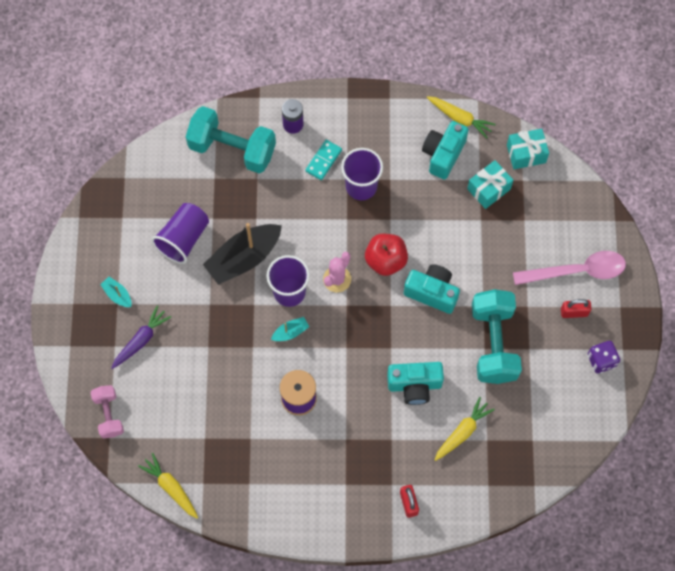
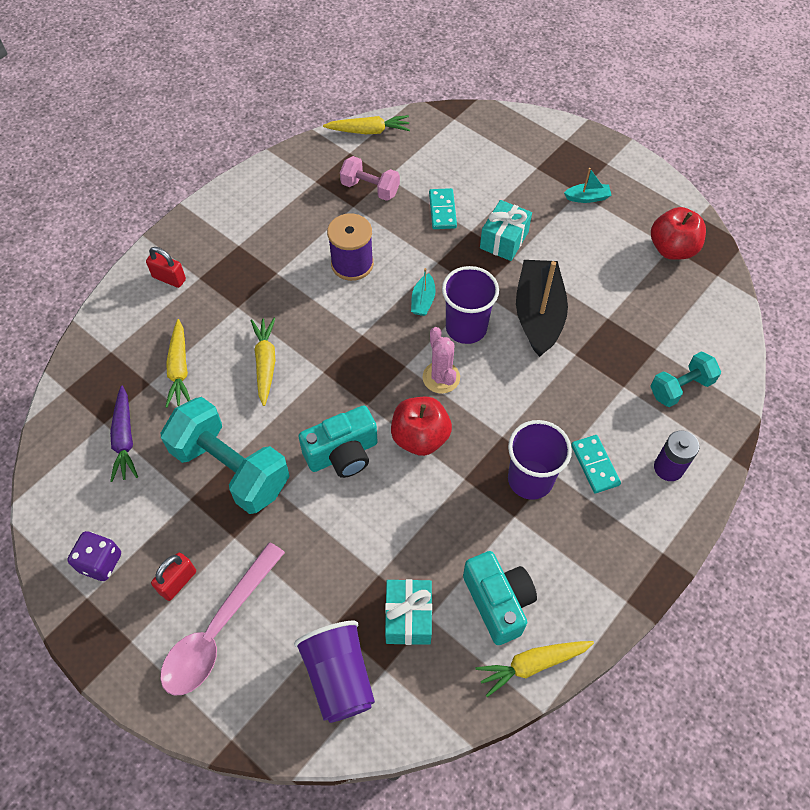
camera: 130 degrees right, 10 degrees down
pink dumbbell [90,385,124,439] -> pink dumbbell moved to [340,156,400,201]
purple carrot [111,306,171,369] -> purple carrot moved to [110,386,138,482]
purple cup [151,203,209,264] -> purple cup moved to [294,621,375,723]
turquoise dumbbell [186,106,276,173] -> turquoise dumbbell [650,351,721,407], size x0.55
turquoise camera [387,362,444,405] -> yellow carrot [250,318,275,406]
turquoise gift [507,129,549,169] -> turquoise gift moved to [480,200,532,261]
none -> turquoise domino [429,188,457,229]
none -> red apple [651,207,706,260]

